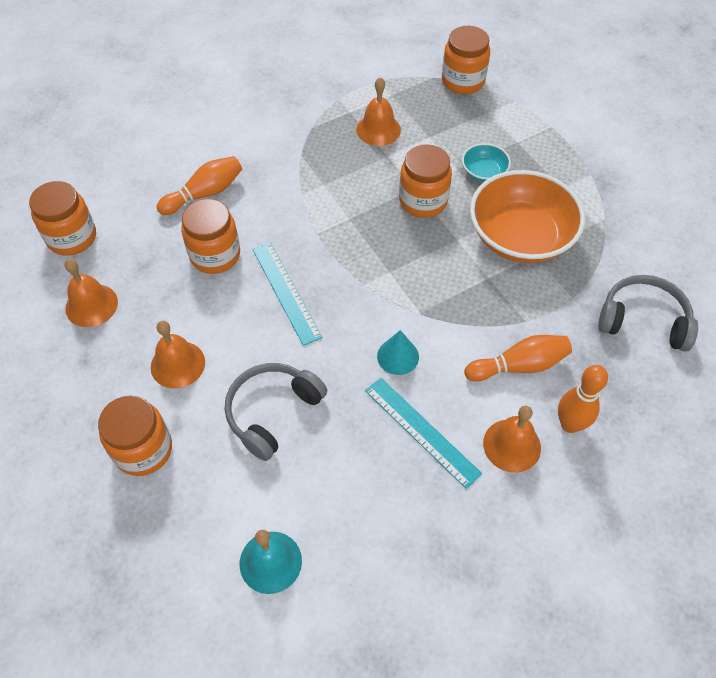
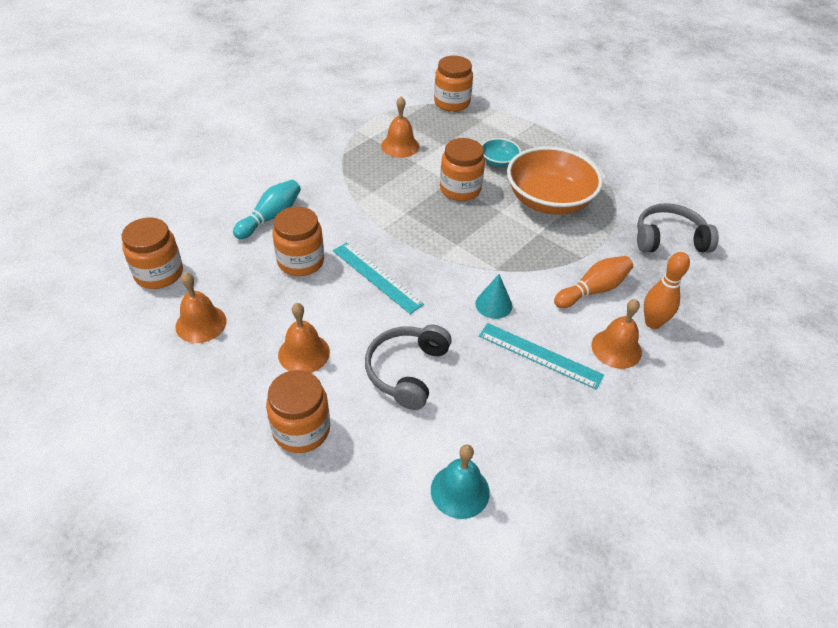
camera: 20 degrees left, 10 degrees down
orange bowling pin [156,156,242,215] -> turquoise bowling pin [233,180,301,239]

